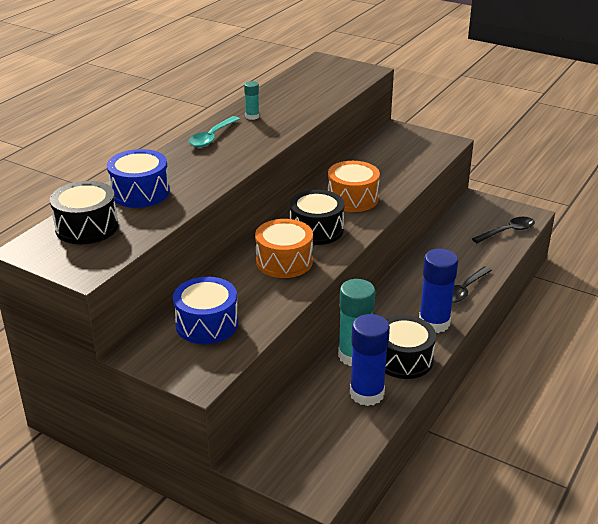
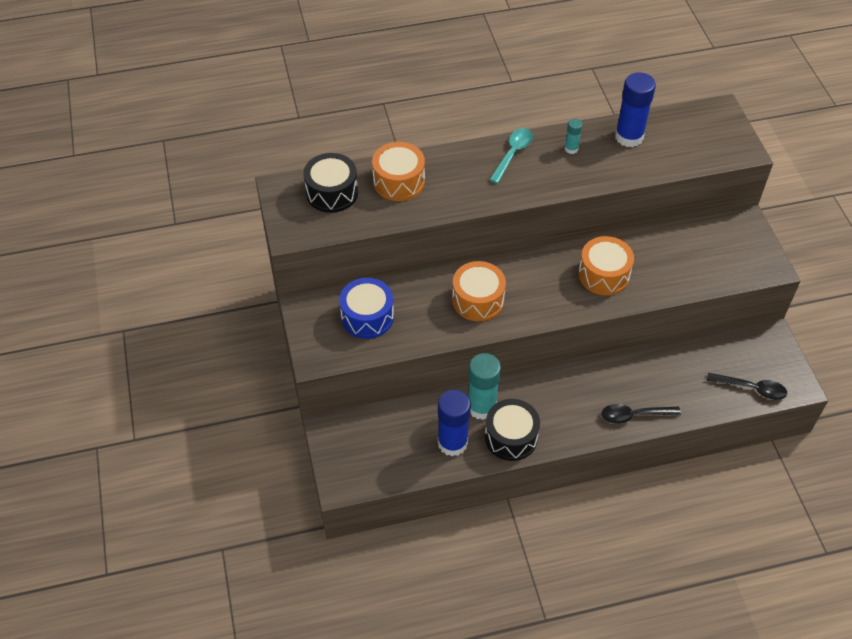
camera: 45 degrees right, 20 degrees up
blue drum [107,149,170,208] -> orange drum [372,142,425,201]
turquoise spoon [189,116,240,148] -> turquoise spoon turned 135 degrees clockwise [489,128,533,184]
black drum [290,190,345,245] -> none
blue glue stick [419,249,458,333] -> blue glue stick moved to [615,72,656,147]

